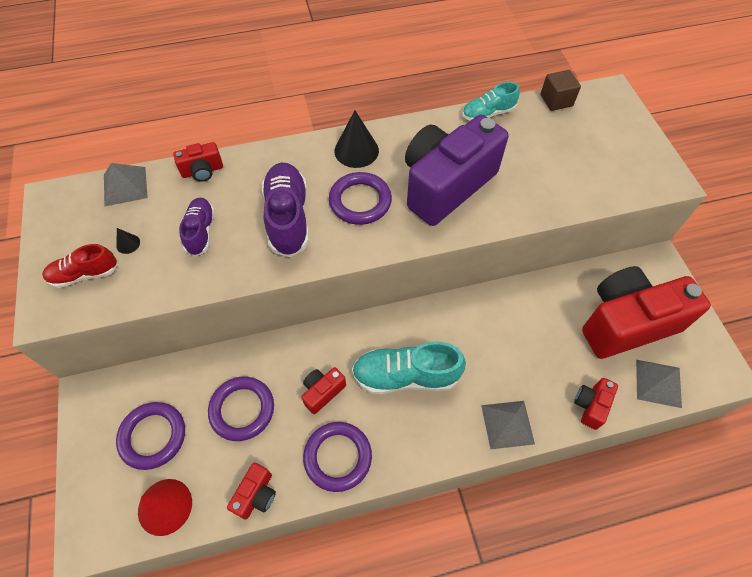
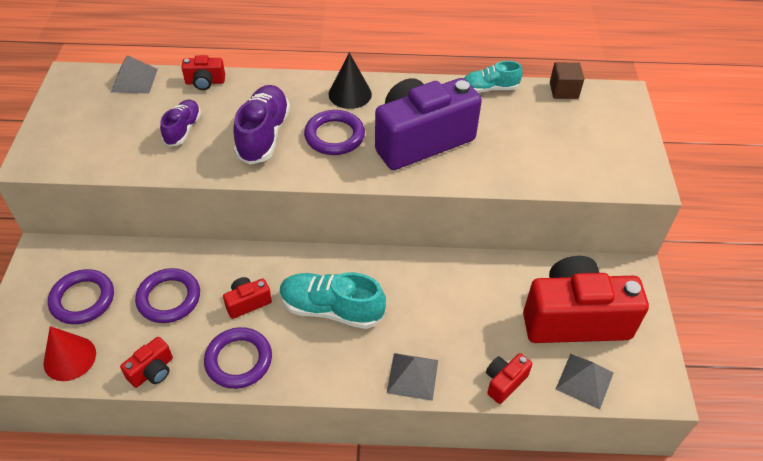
camera: 15 degrees right, 10 degrees down
red shoe [42,244,118,288] -> none
black cone [116,228,140,254] -> none

